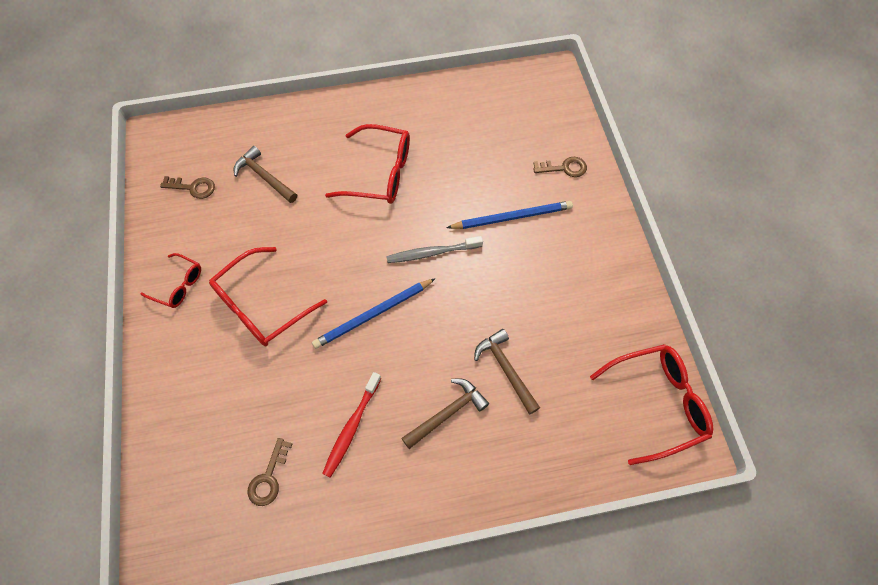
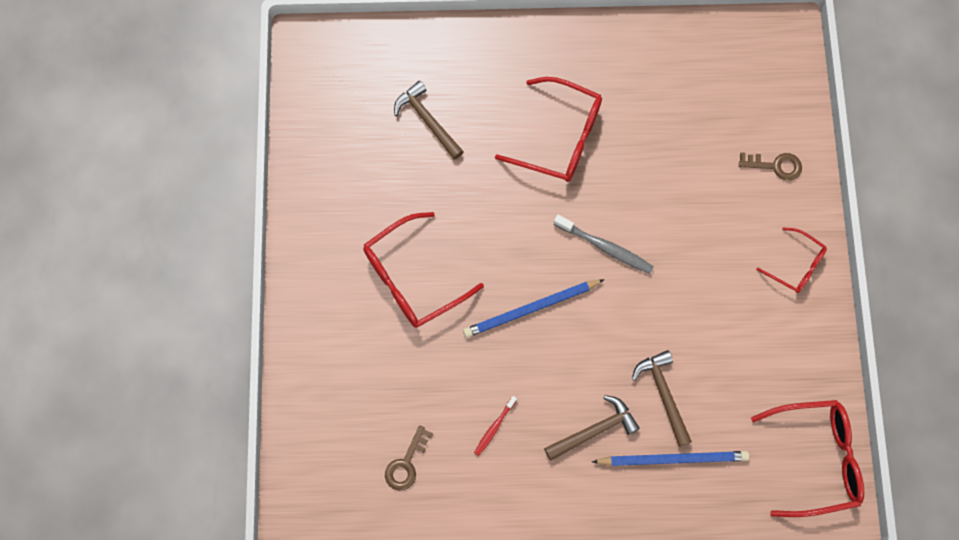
camera: 10 degrees right, 10 degrees up
red glasses [140,253,201,308] -> red glasses moved to [756,227,827,293]
brown key [160,176,215,199] -> none
red toothbrush [322,372,381,478] -> red toothbrush [474,396,517,456], size x0.61
grey toothbrush [386,236,483,263] -> grey toothbrush turned 150 degrees counterclockwise [553,215,654,274]
blue pencil [447,201,573,229] -> blue pencil moved to [592,451,749,466]

